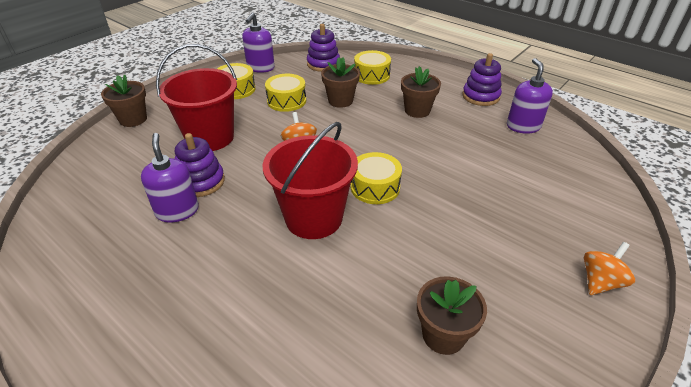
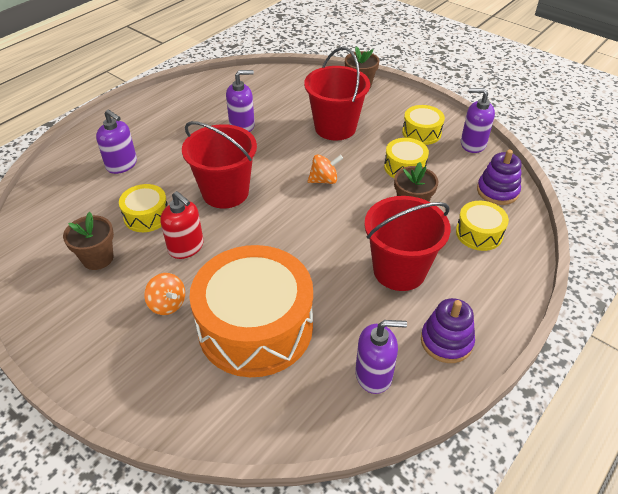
camera: 90 degrees right, 5 degrees up
purple stacking toy [175,133,225,197] -> none
yellow drum [351,152,402,204] -> yellow drum moved to [119,184,168,232]
brown flower pot [401,66,441,118] -> red bucket [364,196,451,291]
orange spinning top [584,242,635,295] -> orange spinning top moved to [144,273,185,315]
none -> purple soap dispenser [96,109,137,174]
none -> red soap dispenser [160,191,204,259]
none -> orange drum [189,245,313,377]

